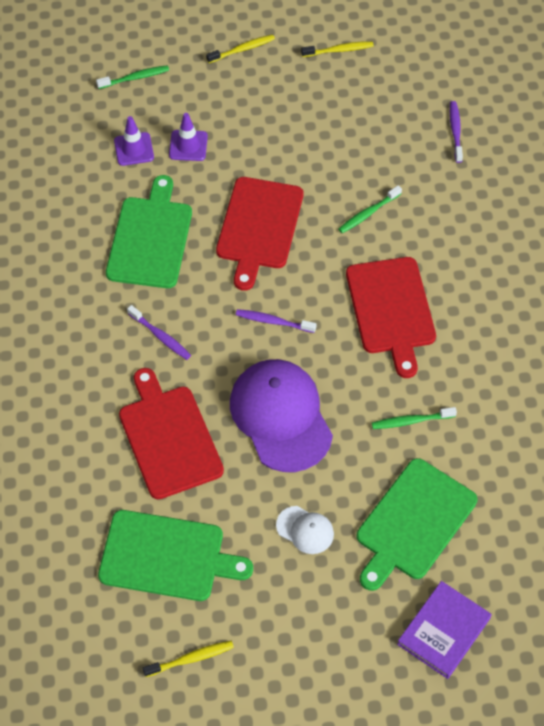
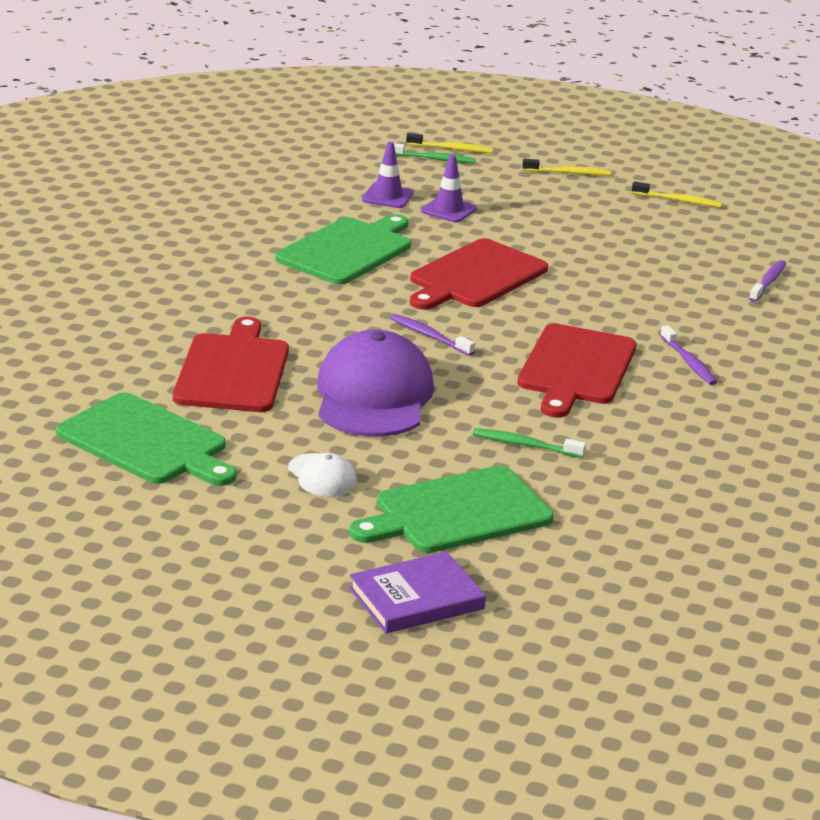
camera: 25 degrees right, 30 degrees down
purple toothbrush [127,305,191,360] -> purple toothbrush moved to [660,325,717,385]
yellow toothbrush [143,641,234,677] -> yellow toothbrush moved to [406,133,493,153]
green toothbrush [338,185,402,233] -> none

